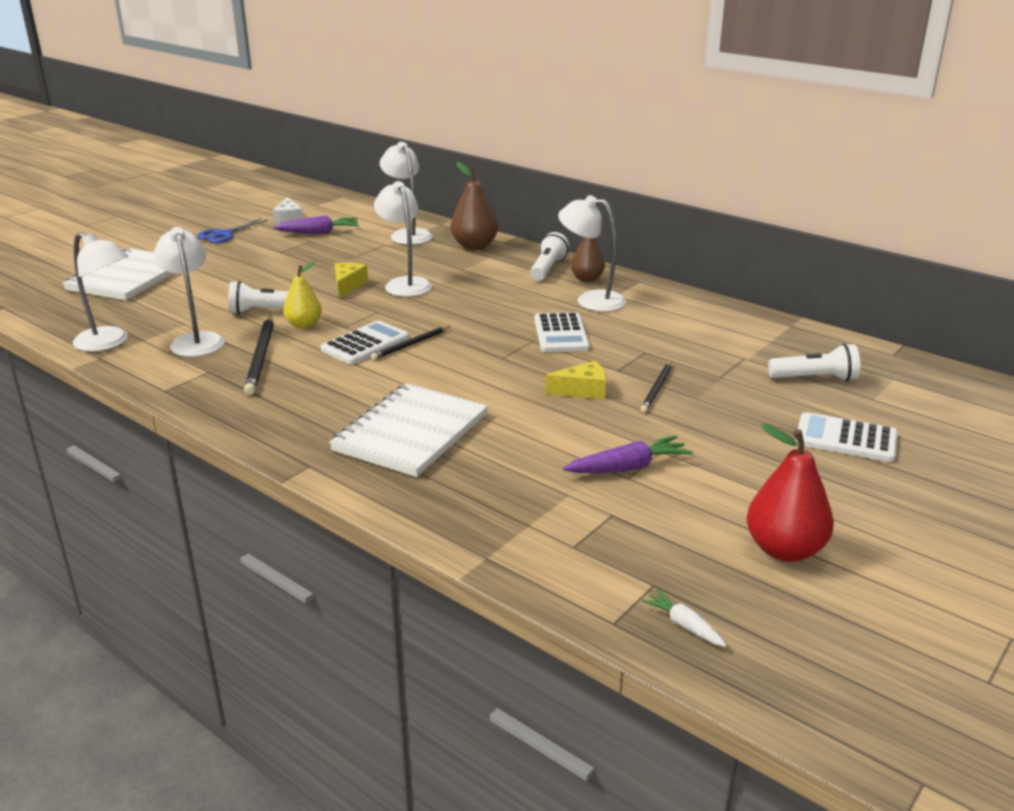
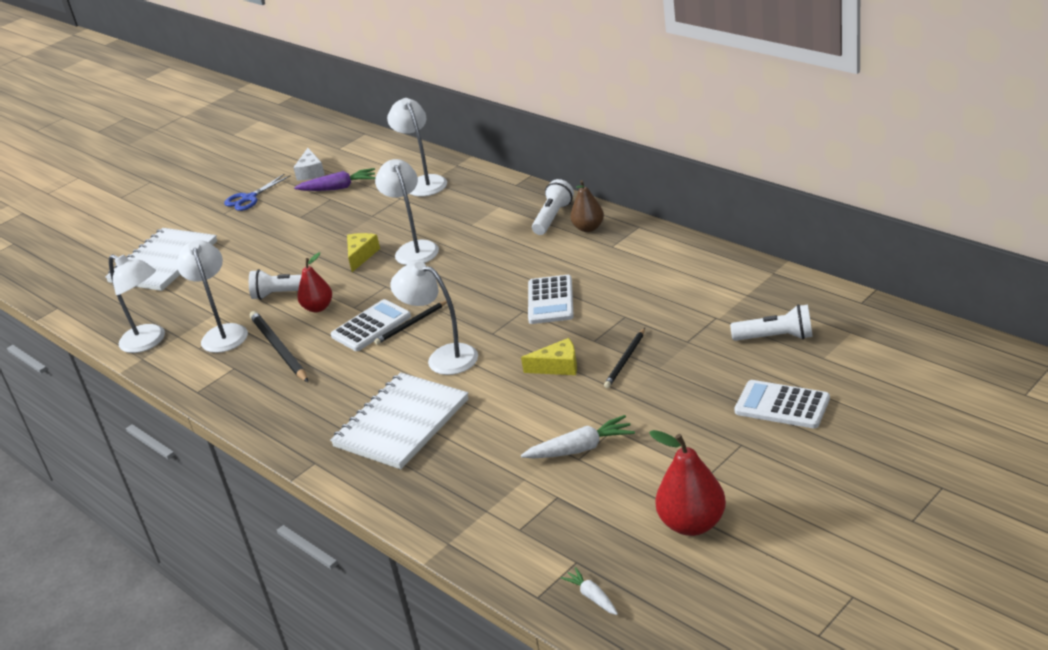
camera: 10 degrees right, 5 degrees up
black pencil [244,316,274,395] -> black pencil turned 150 degrees clockwise [250,311,308,382]
yellow pear [283,261,322,329] -> red pear [297,252,332,312]
brown pear [450,162,498,250] -> none
white lamp [558,195,626,312] -> white lamp moved to [390,262,478,375]
purple carrot [563,435,693,473] -> white carrot [521,415,635,458]

